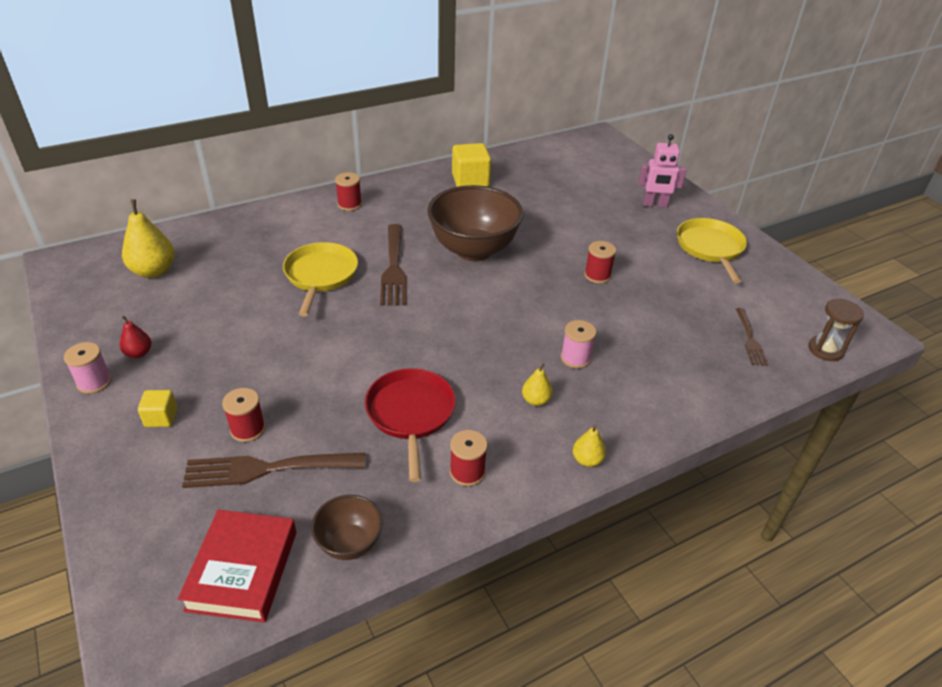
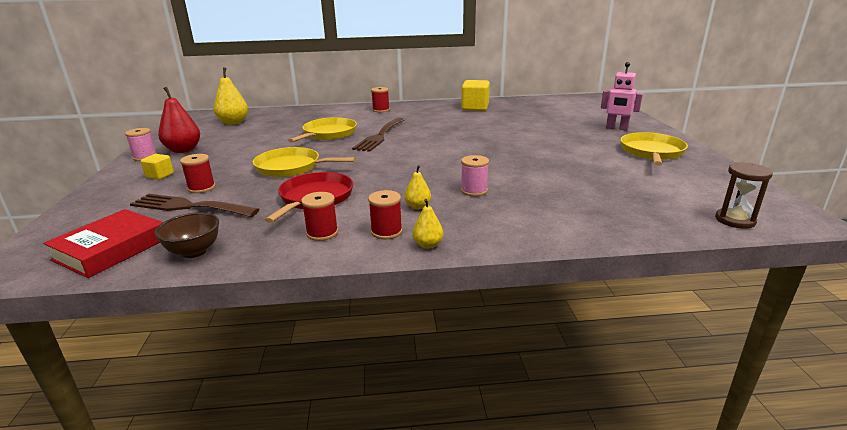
camera: 25 degrees right, 15 degrees down
red pear [120,316,151,358] -> red pear [158,87,200,153], size x1.88
brown bowl [427,185,523,261] -> none
red spool [584,241,616,284] -> red spool moved to [368,190,402,239]
brown fork [736,308,768,366] -> none
none -> yellow pan [253,147,356,177]

